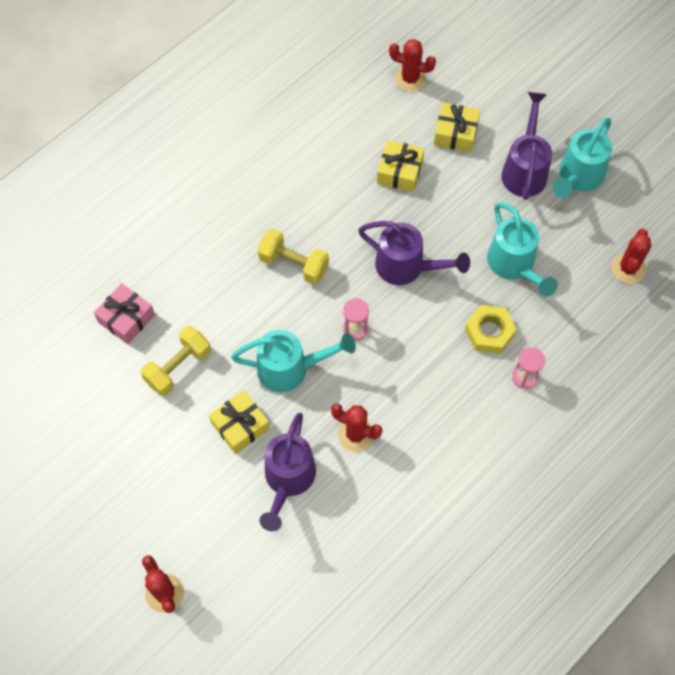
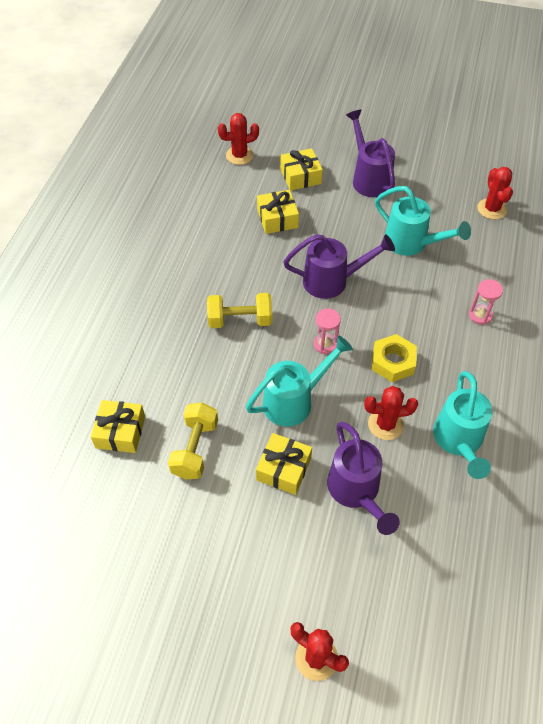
camera: 30 degrees left, 10 degrees down
pink gift [94,283,155,344] -> yellow gift [91,400,145,453]
yellow nut [465,305,517,354] -> yellow nut moved to [372,334,417,382]
turquoise watering can [553,117,612,198] -> turquoise watering can moved to [433,371,492,479]

